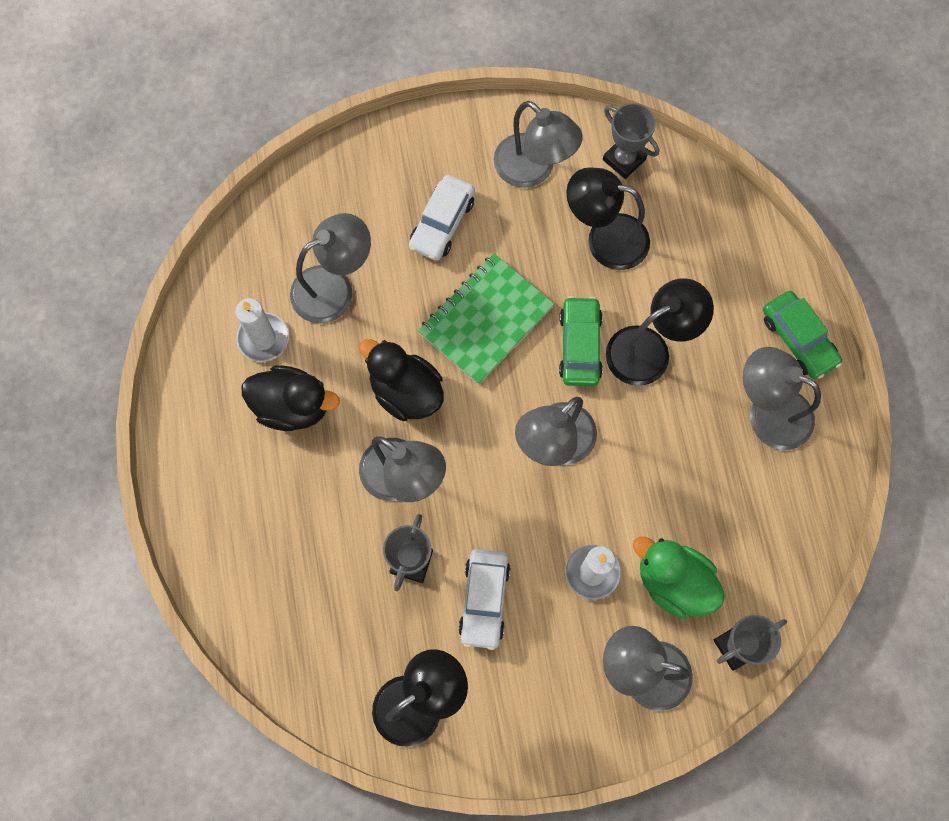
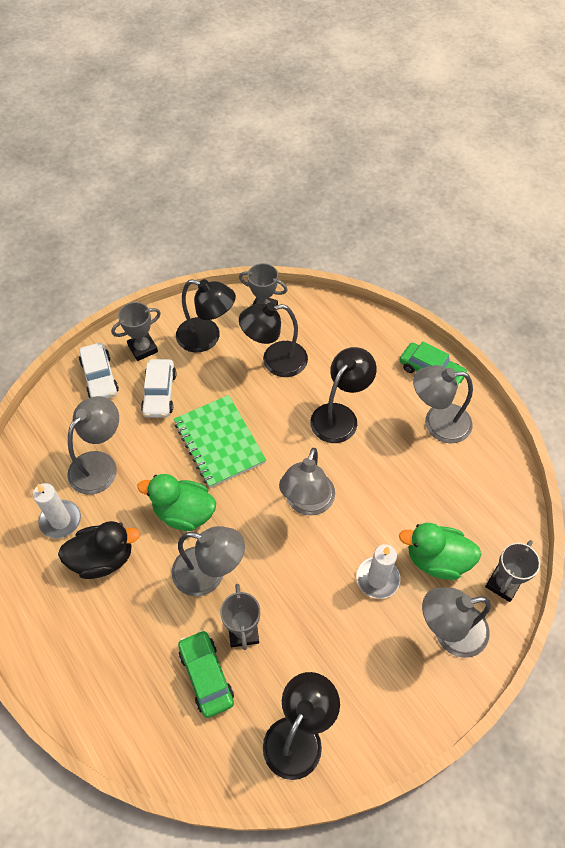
camera: 25 degrees left, 15 degrees down
black duck [359,339,444,421] -> green duck [137,474,216,531]
green notebook [418,253,554,385] -> green notebook turned 45 degrees counterclockwise [174,395,266,488]
white car [458,549,511,650] -> white car moved to [79,343,119,398]
grey lamp [494,101,583,188] -> black lamp [176,279,236,352]
green car [559,296,603,386] -> green car moved to [178,630,234,718]
none -> grey trophy [111,302,161,361]

